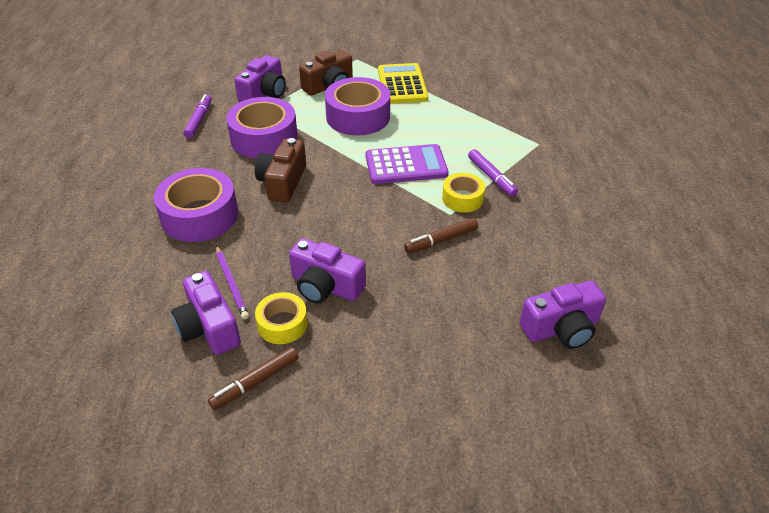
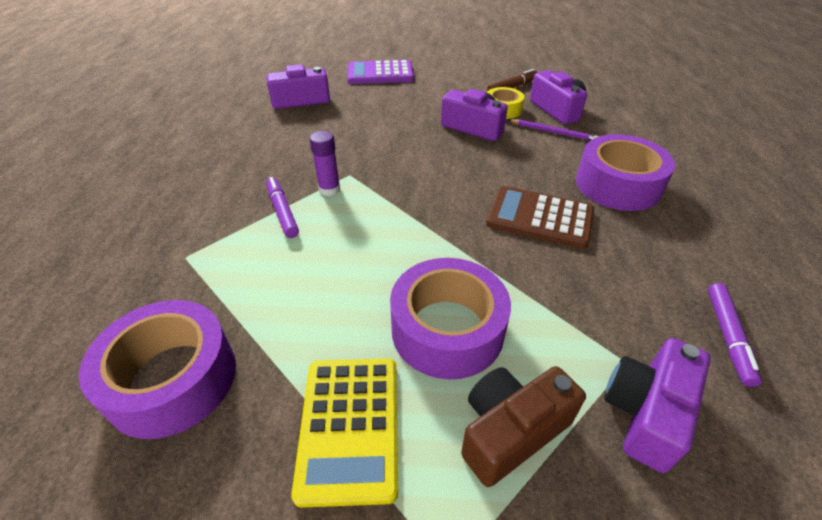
camera: 175 degrees left, 0 degrees up
purple pencil [216,246,249,319] -> purple pencil turned 135 degrees clockwise [509,119,599,141]
purple tape [226,97,298,158] -> purple tape moved to [79,300,236,439]
brown camera [255,138,306,203] -> brown calculator [486,186,594,249]
purple calculator [366,144,448,184] -> purple calculator moved to [348,60,414,84]
brown marker [404,218,478,253] -> none
yellow tape [442,173,485,212] -> purple glue stick [310,131,340,196]

